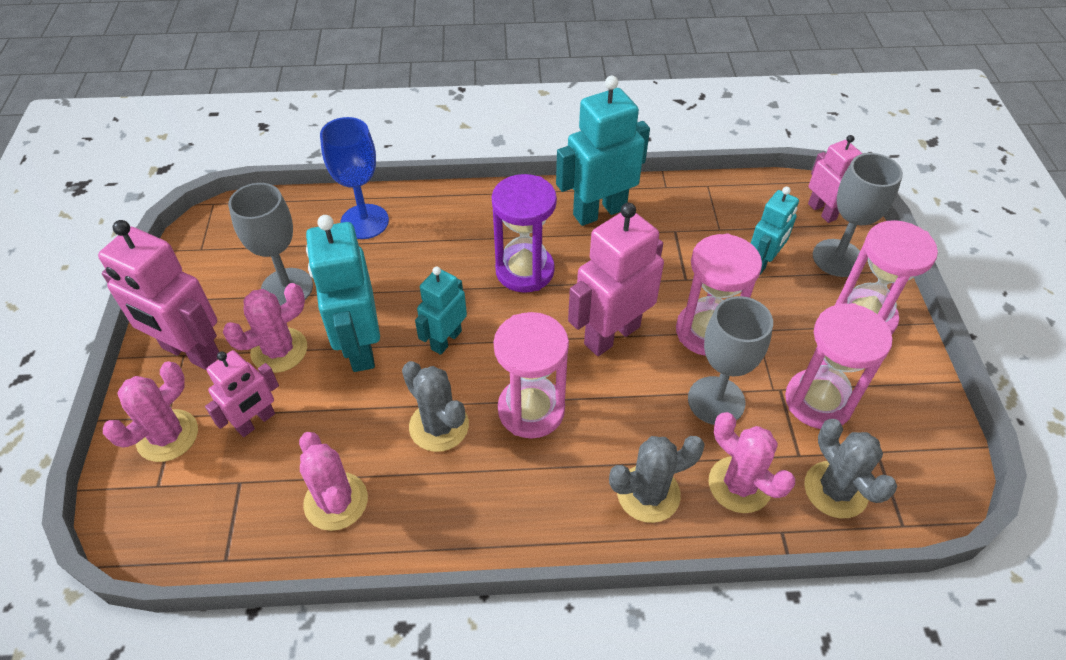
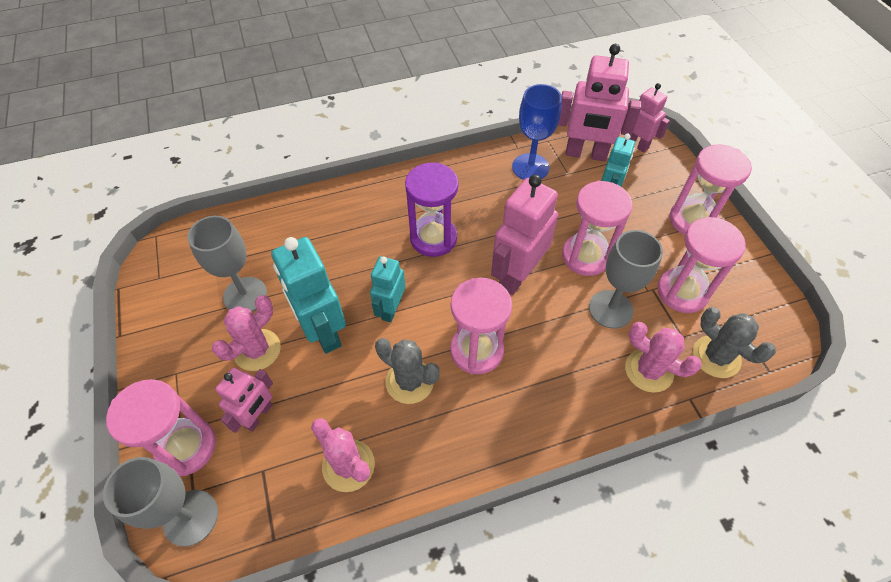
camera: 15 degrees left, 5 degrees up
pink robot [98,220,219,370] -> pink robot moved to [558,44,641,161]
pink cactus [103,361,198,462] -> pink hourglass [106,379,216,476]
blue goblet [320,117,389,239] -> blue goblet moved to [512,84,562,180]
turquoise robot [556,76,650,226] -> none
grey cactus [609,436,705,523] -> none
grey goblet [813,153,903,277] -> grey goblet moved to [103,457,218,547]

